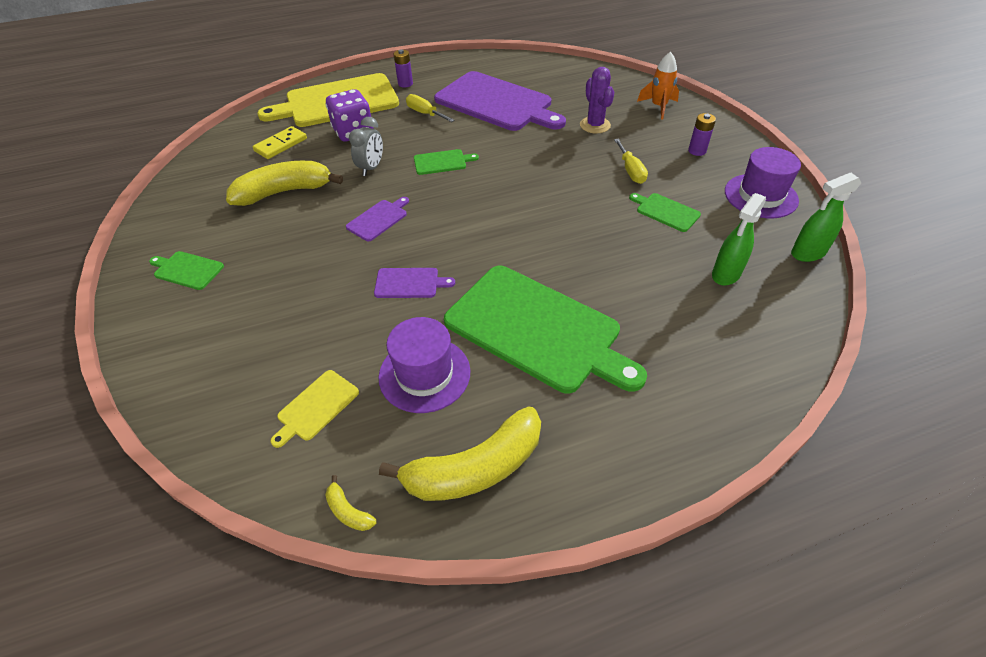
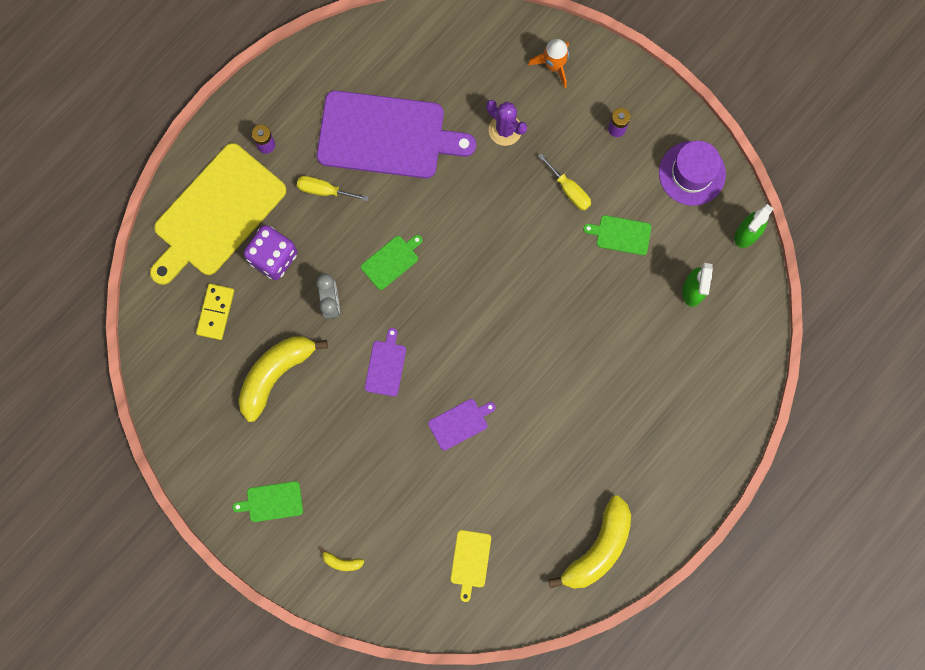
camera: 30 degrees left, 30 degrees up
yellow banana [325,475,377,531] -> yellow banana moved to [319,547,364,571]
purple hat [379,317,470,413] -> none
green cutting board [444,266,647,394] -> none

